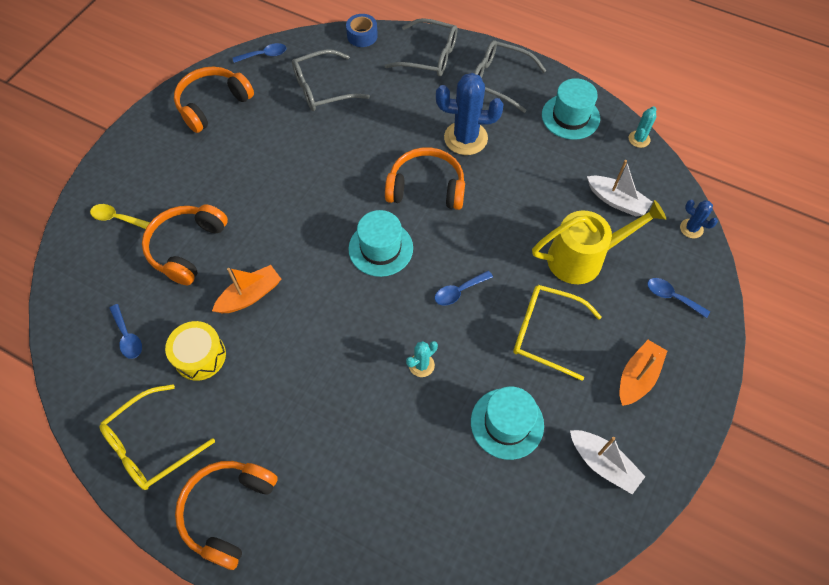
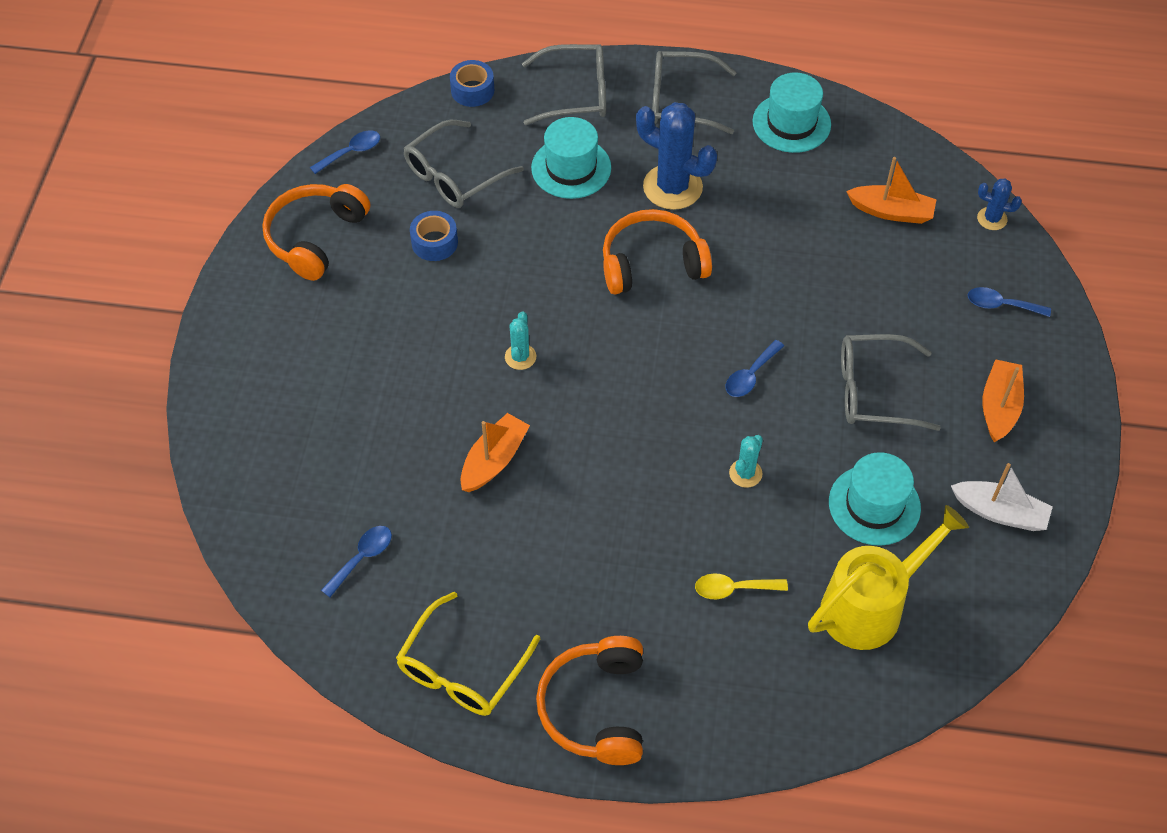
camera: 20 degrees left, 5 degrees down
yellow spoon [90,204,150,229] -> yellow spoon moved to [695,573,788,599]
blue spoon [109,304,142,359] -> blue spoon turned 90 degrees counterclockwise [321,526,392,597]
orange headphones [142,204,228,285] -> none
yellow drum [165,321,226,381] -> none
turquoise hat [348,210,413,277] -> turquoise hat moved to [531,117,611,199]
blue cactus [436,73,503,155] -> blue cactus turned 45 degrees clockwise [636,102,717,210]
yellow glasses [513,285,602,381] -> grey glasses [841,334,941,431]
yellow watering can [532,200,666,284] -> yellow watering can moved to [808,505,969,650]
white boat [587,160,652,217] -> orange boat [846,157,937,224]
turquoise cactus [629,106,656,148] -> turquoise cactus moved to [505,311,536,370]
none -> blue tape [410,211,458,261]

